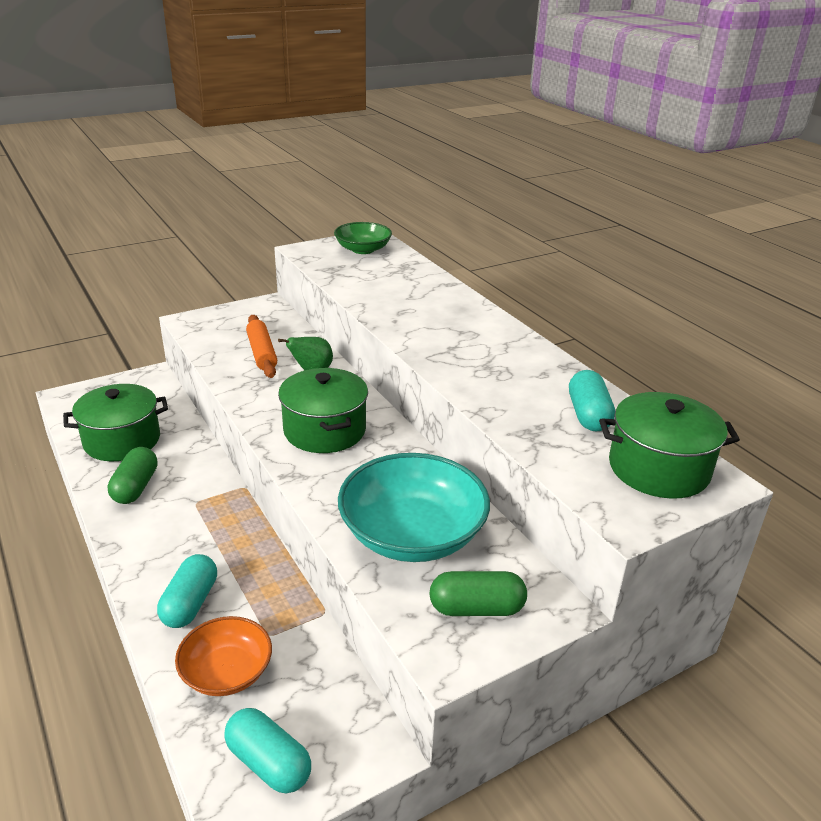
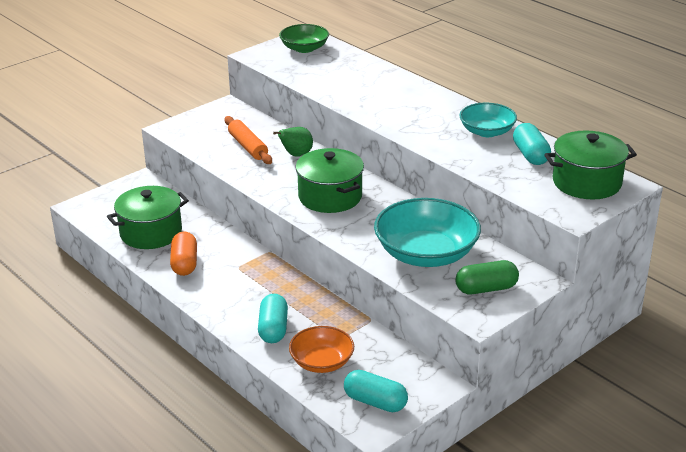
camera: 10 degrees left, 0 degrees up
green capsule [108,447,158,504] -> orange capsule [170,231,197,276]
none -> turquoise bowl [459,102,517,137]

